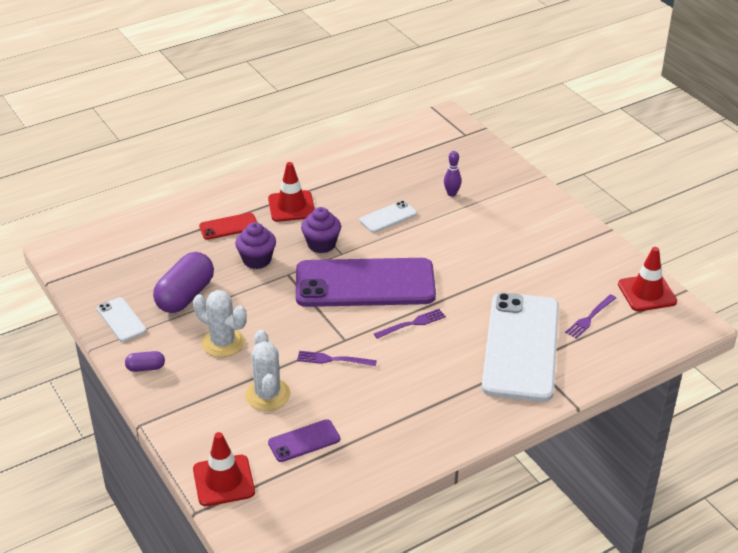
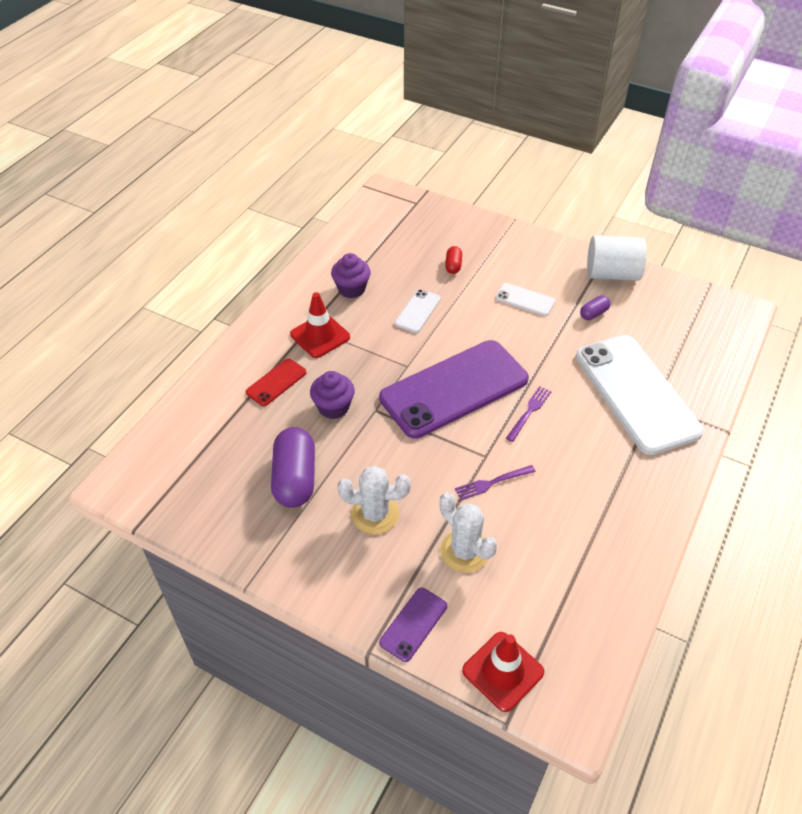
camera: 30 degrees left, 10 degrees up
white phone [97,297,147,342] -> white phone moved to [495,283,555,316]
purple capsule [125,351,165,372] -> purple capsule moved to [580,296,610,320]
purple phone [268,419,340,462] -> purple phone moved to [379,588,447,662]
purple cupcake [301,207,341,253] -> purple cupcake moved to [331,253,371,298]
purple bowling pin [444,151,461,197] -> red capsule [445,246,462,274]
purple fork [565,294,616,339] -> none
red traffic cone [618,247,677,311] -> none
none -> white cylinder [587,236,647,281]

